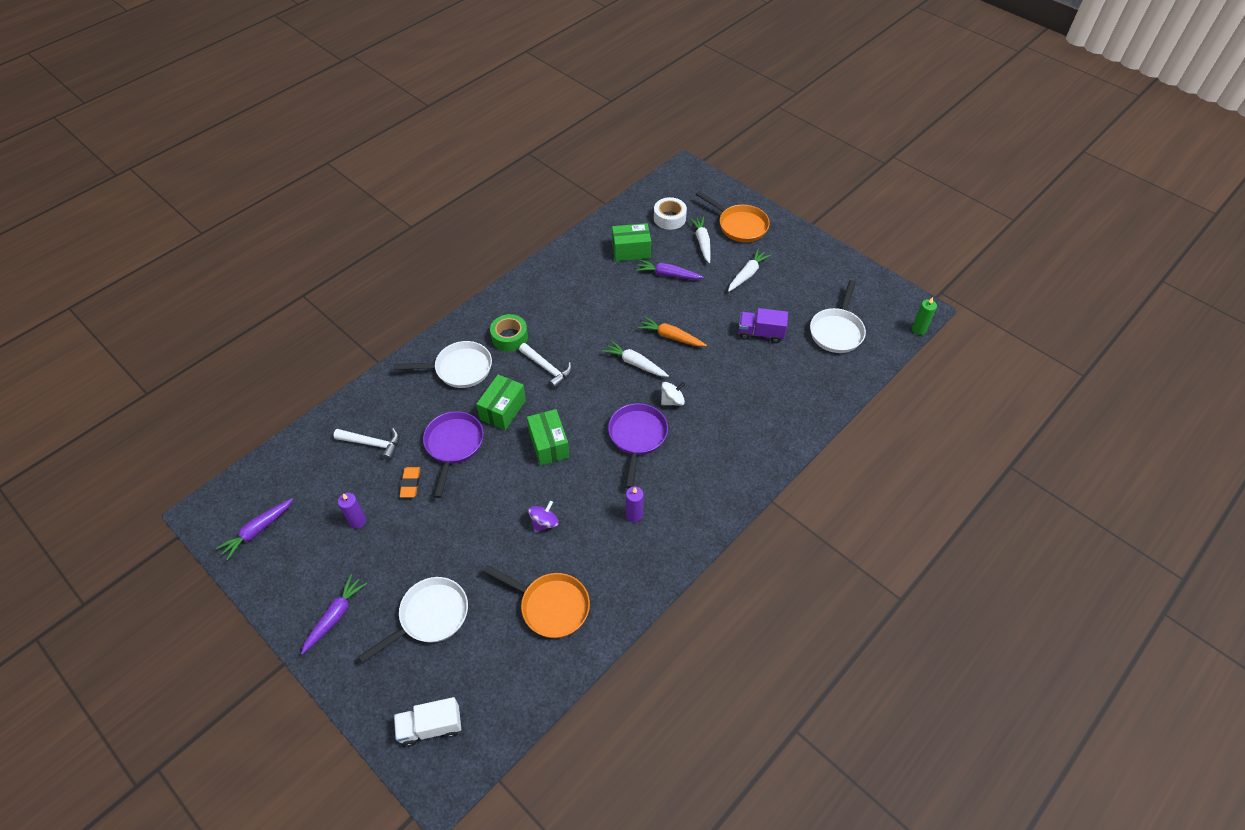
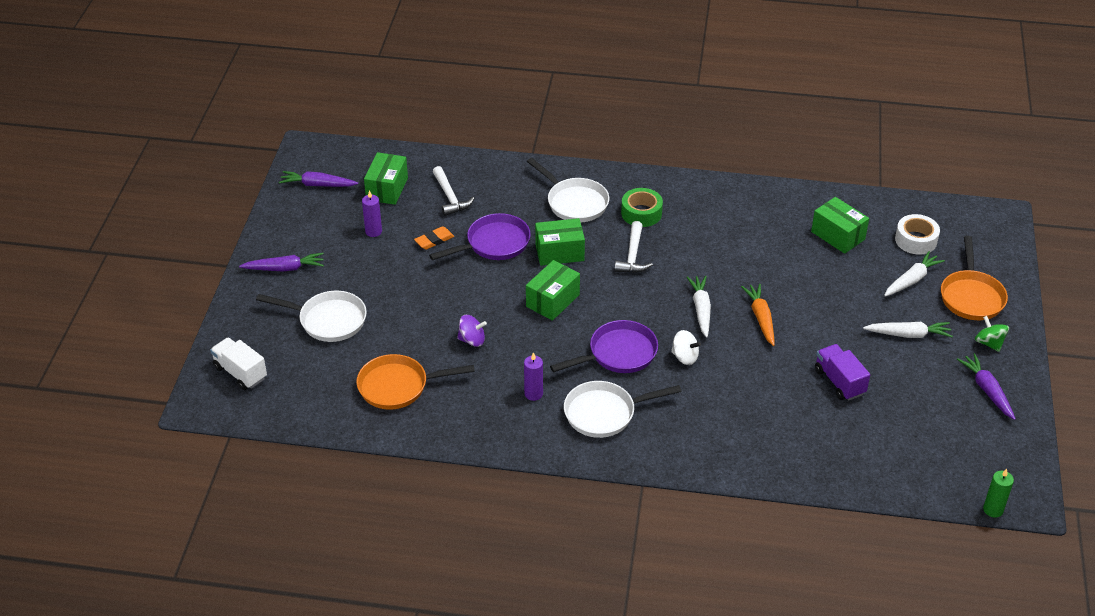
camera: 55 degrees right, 10 degrees down
orange pan [483,565,590,638] -> orange pan turned 90 degrees clockwise [356,354,475,410]
purple carrot [636,260,704,280] -> purple carrot moved to [957,353,1016,420]
white pan [810,280,866,353] -> white pan moved to [564,381,682,438]
none -> green box [364,152,408,205]
none -> green spinning top [975,316,1009,352]

